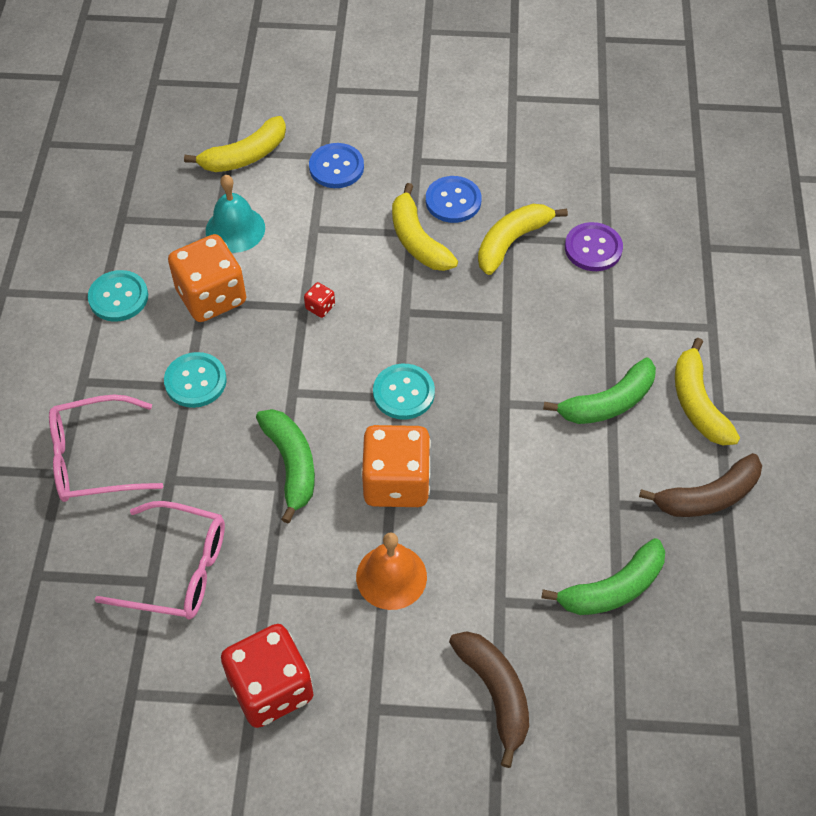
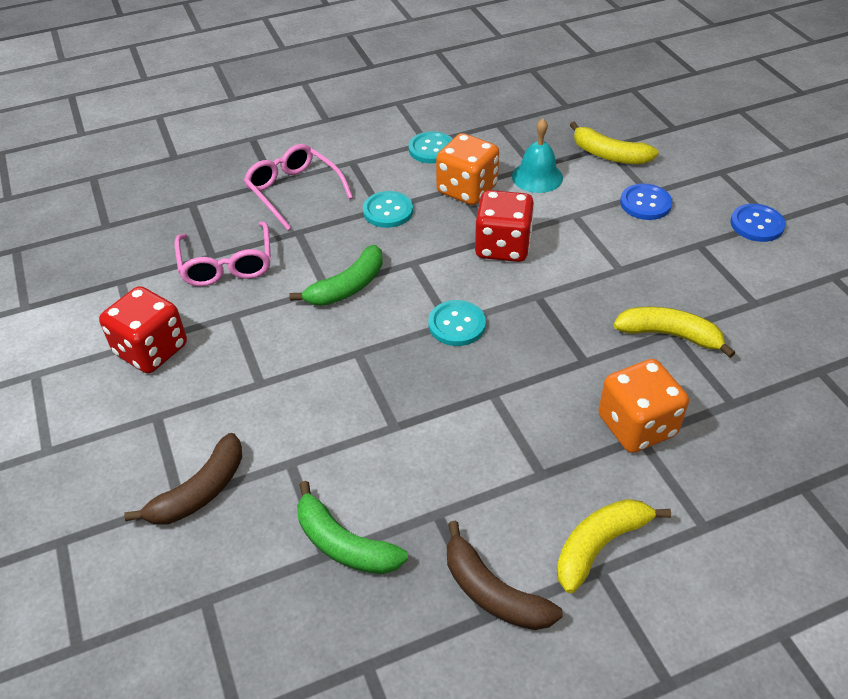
camera: 65 degrees right, 10 degrees down
red dice [304,282,335,318] -> red dice [475,190,534,262], size x2.49
orange bell [356,533,427,610] -> none
orange dice [361,425,431,507] -> orange dice moved to [598,359,689,453]
yellow banana [392,183,458,271] -> none
blue button [426,176,482,223] -> blue button moved to [731,204,786,242]
green banana [543,358,656,424] -> none
purple button [565,222,623,271] -> none

